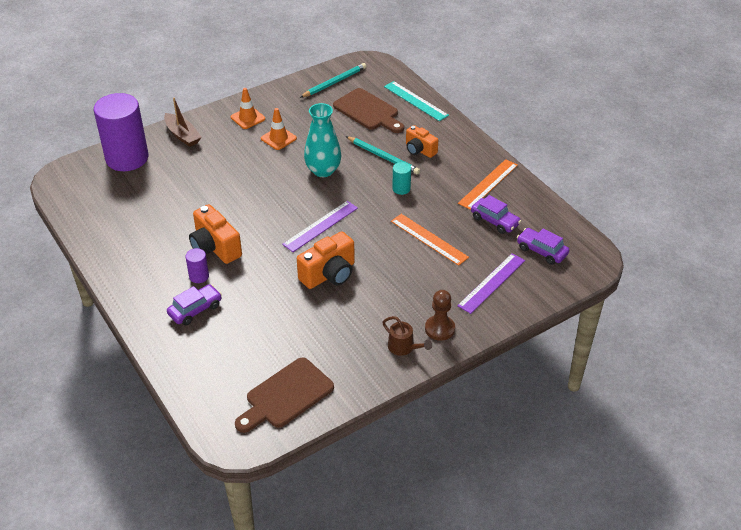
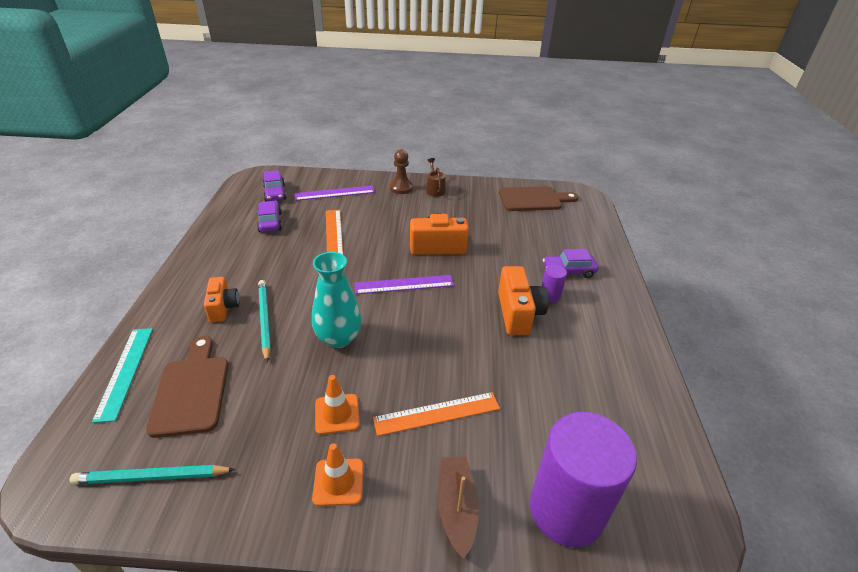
camera: 145 degrees left, 5 degrees down
turquoise cylinder [392,162,411,195] -> none
orange ruler [458,159,518,210] -> orange ruler moved to [373,392,500,436]

